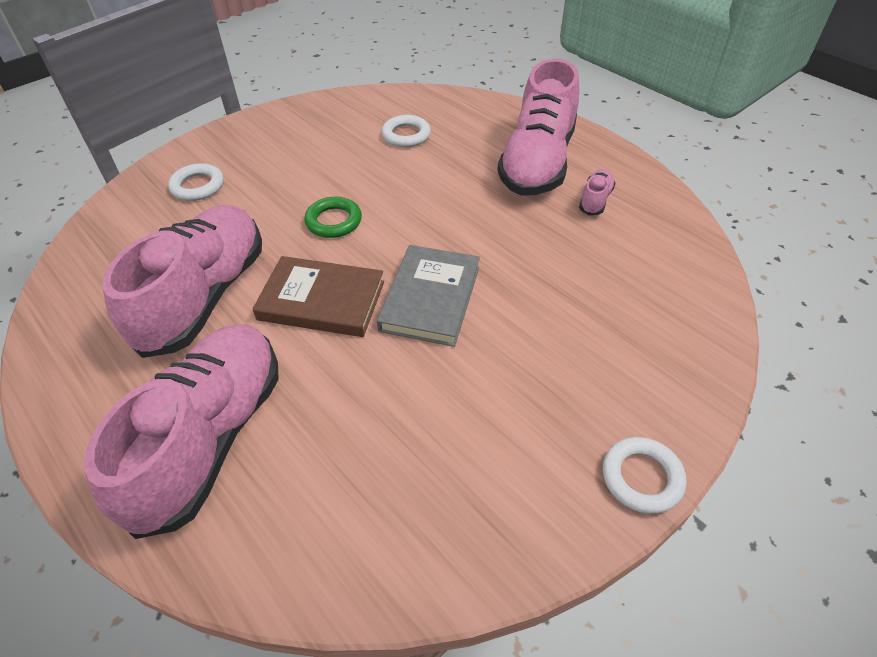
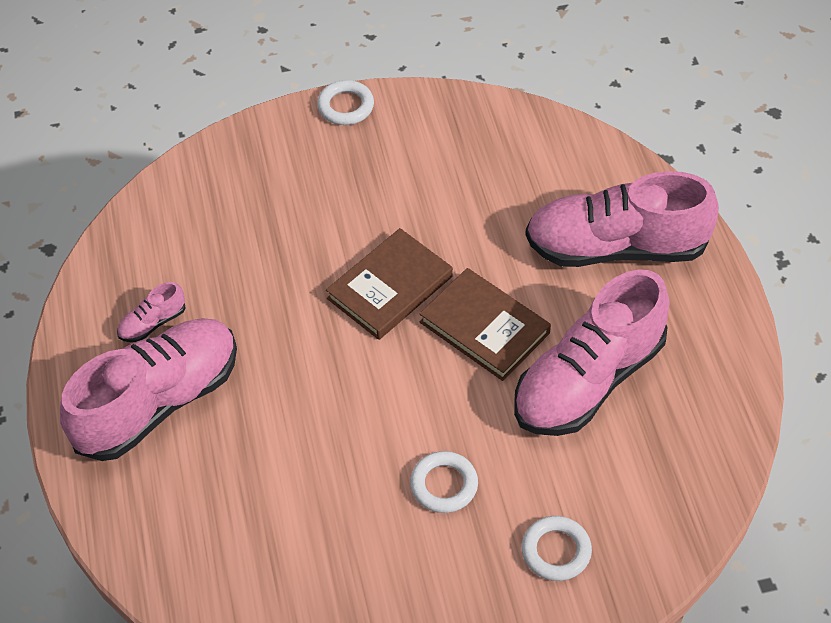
camera: 150 degrees left, 5 degrees up
pink shoe [84,325,279,539] -> pink shoe turned 45 degrees clockwise [525,171,719,267]
green ring [304,197,362,238] -> none
grey book [377,245,480,347] -> brown book [326,228,453,340]
white ring [382,115,431,147] -> white ring moved to [410,451,478,513]

